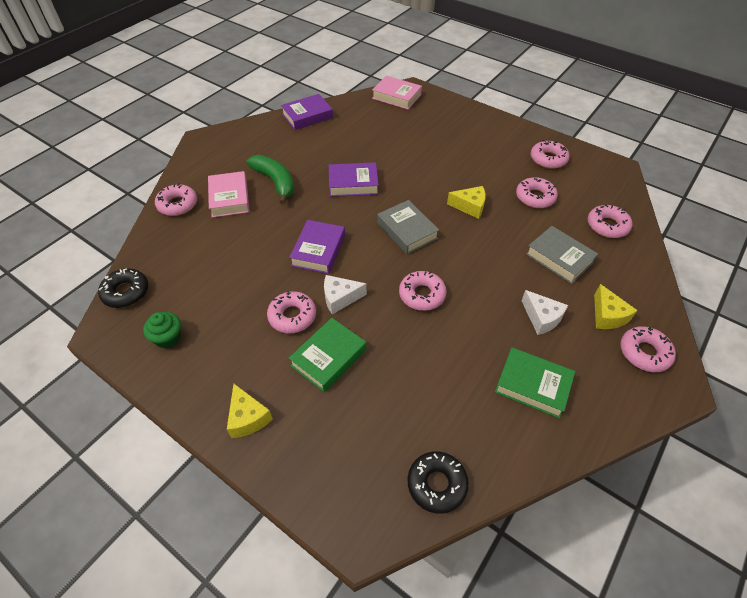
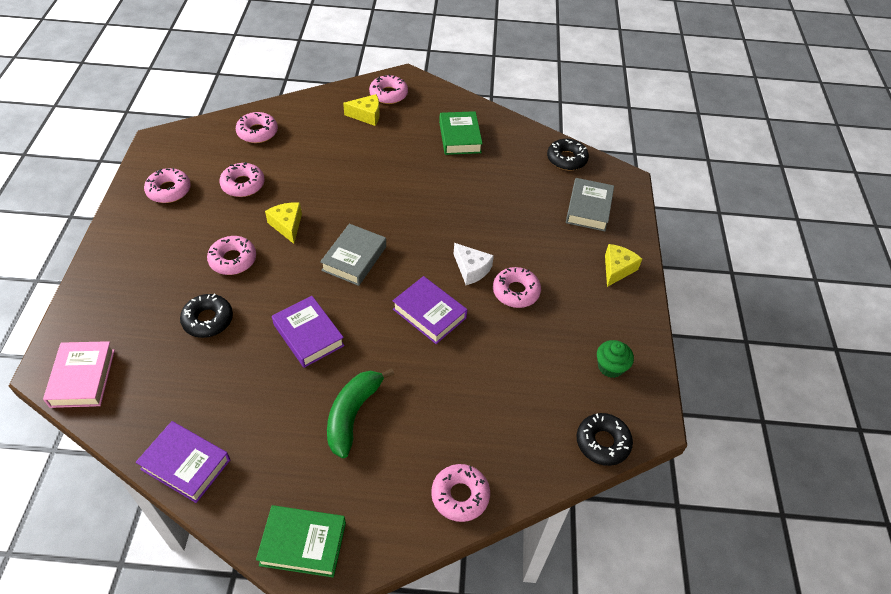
camera: 125 degrees left, 0 degrees up
pink book [208,171,250,218] -> none
purple book [289,220,345,274] -> purple book turned 60 degrees clockwise [393,276,467,344]
green book [289,318,366,392] -> green book moved to [256,505,346,577]
pink donut [399,271,446,311] -> pink donut moved to [207,236,256,275]
white cheese [522,290,568,335] -> none
grey book [526,226,598,284] -> grey book moved to [566,178,614,231]
yellow cheese [594,284,637,329] -> yellow cheese turned 45 degrees clockwise [343,94,380,126]
none -> black donut [180,294,233,338]

